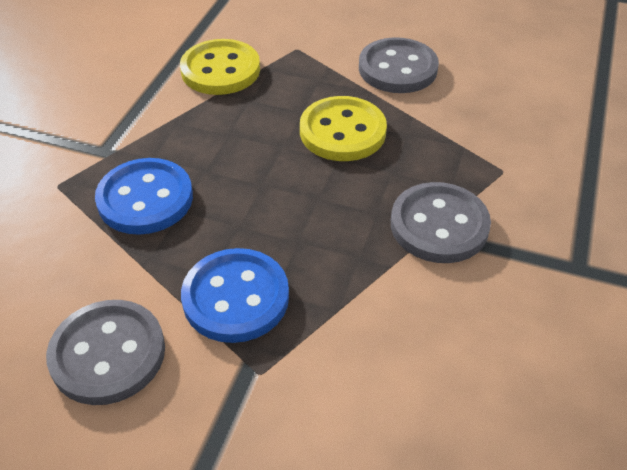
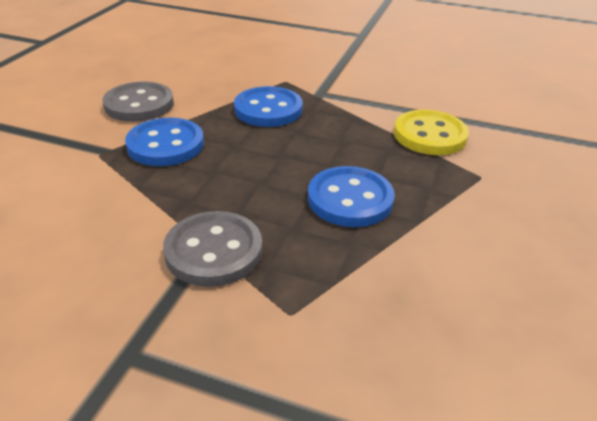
camera: 90 degrees right, 10 degrees down
yellow button [300,96,387,161] -> blue button [308,166,395,227]
grey button [359,37,439,93] -> none

